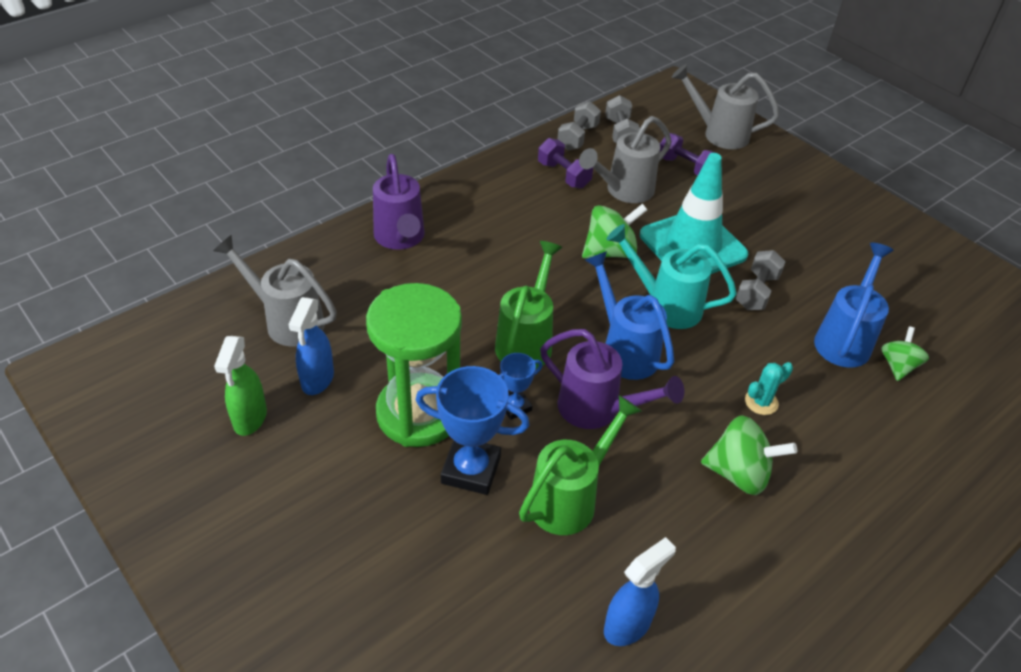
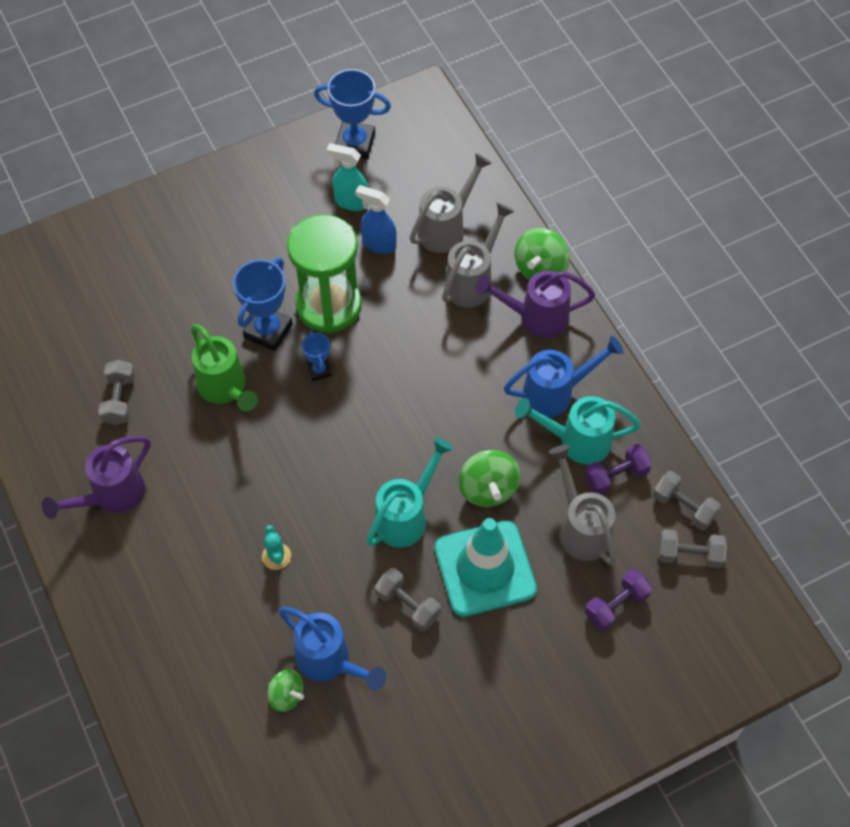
camera: 105 degrees right, 15 degrees up
green spray bottle [214,336,267,436] -> turquoise spray bottle [326,143,368,211]
green watering can [495,241,563,369] -> none
purple watering can [540,329,684,429] -> purple watering can moved to [42,436,150,519]
blue watering can [585,251,674,380] -> blue watering can moved to [504,336,624,417]
blue spray bottle [604,537,676,646] -> grey dumbbell [98,360,135,425]
grey watering can [672,64,779,149] -> grey watering can moved to [442,203,515,307]
green spinning top [701,415,797,495] -> green spinning top moved to [515,228,570,280]
none -> blue trophy [314,69,391,159]
none -> turquoise watering can [515,396,641,464]

